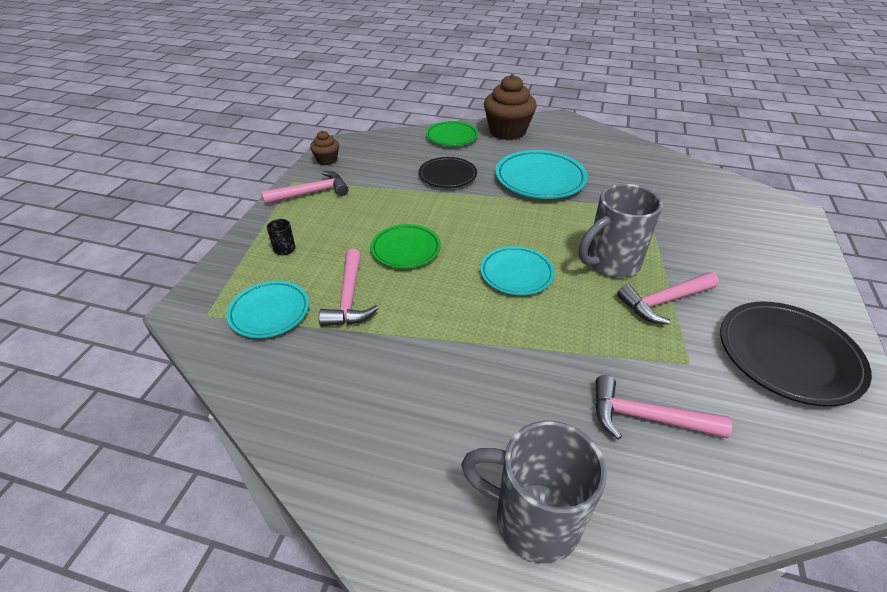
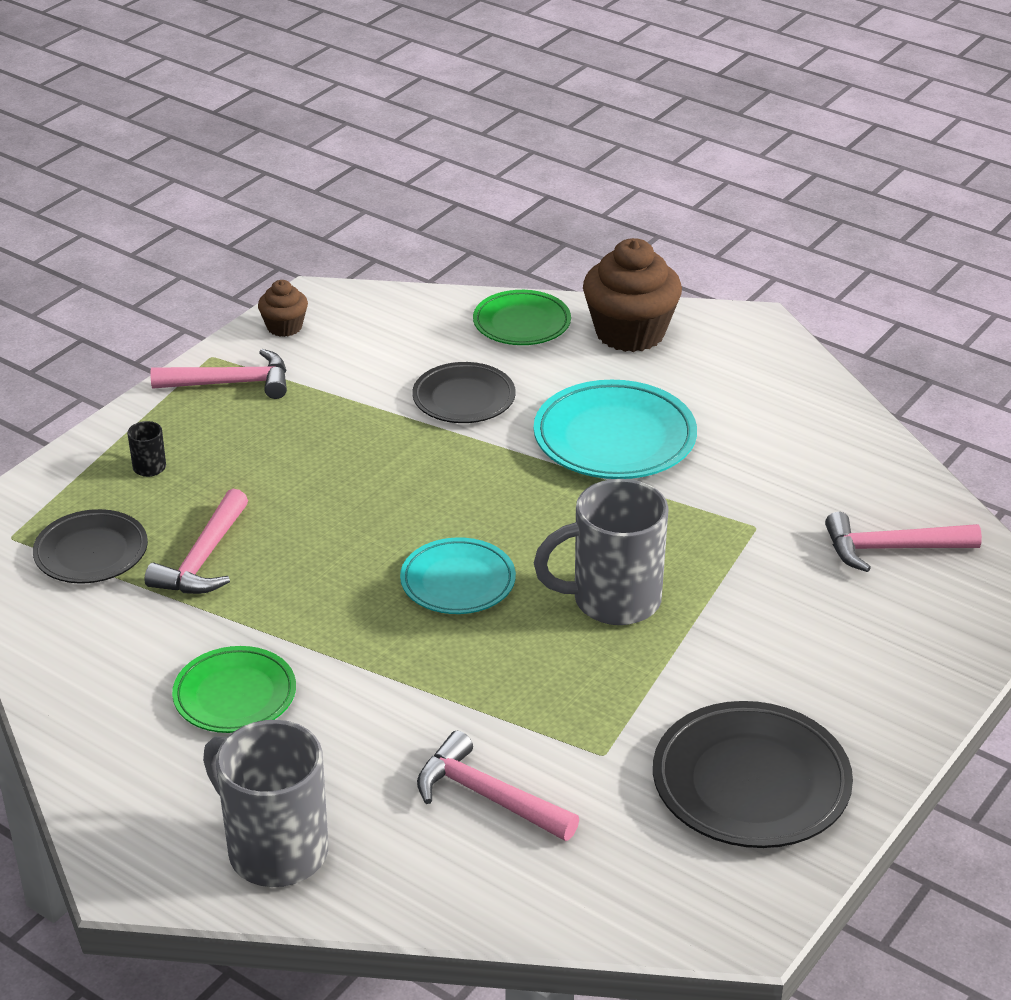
camera: 20 degrees right, 5 degrees down
turquoise plate [226,281,309,338] -> black plate [33,509,148,583]
green plate [371,224,441,269] -> green plate moved to [172,646,296,733]
pink hammer [617,272,719,324] -> pink hammer moved to [825,512,982,572]

